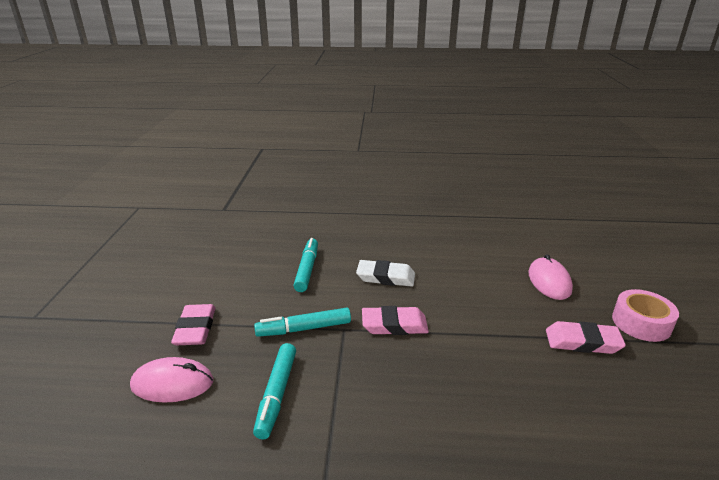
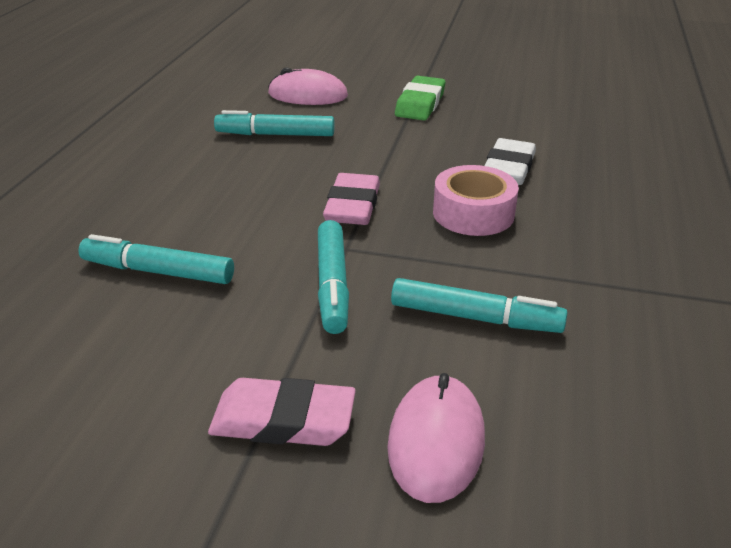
camera: 80 degrees left, 5 degrees up
white eraser [356,260,415,287] -> white eraser moved to [485,138,536,185]
pink eraser [546,321,626,354] -> green eraser [395,76,446,120]
pink tape [612,289,679,342] -> pink tape moved to [433,165,519,236]
none -> turquoise marker [214,110,334,136]

